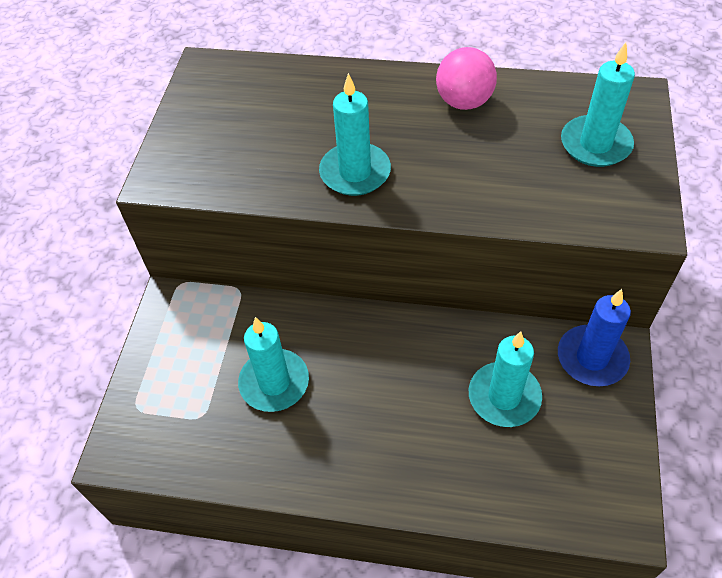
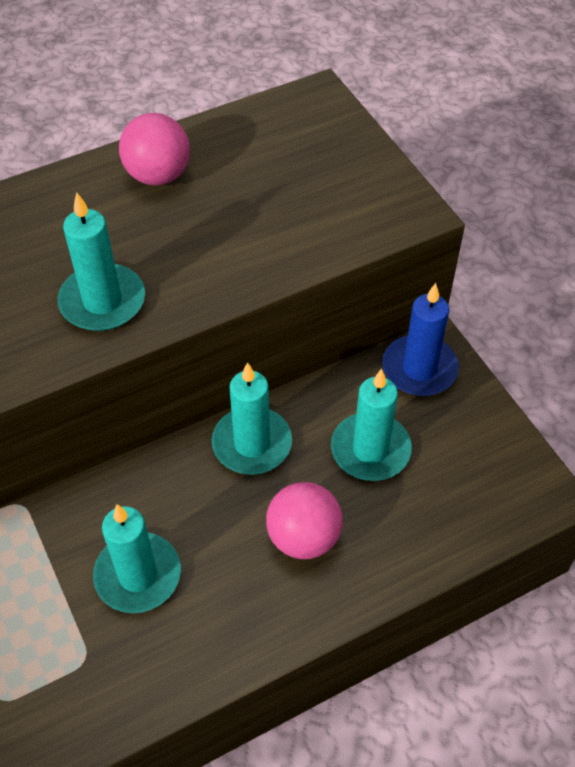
camera: 40 degrees left, 0 degrees up
turquoise candle [561,42,635,167] -> turquoise candle moved to [212,362,292,475]
none -> pink ball [266,482,343,559]

